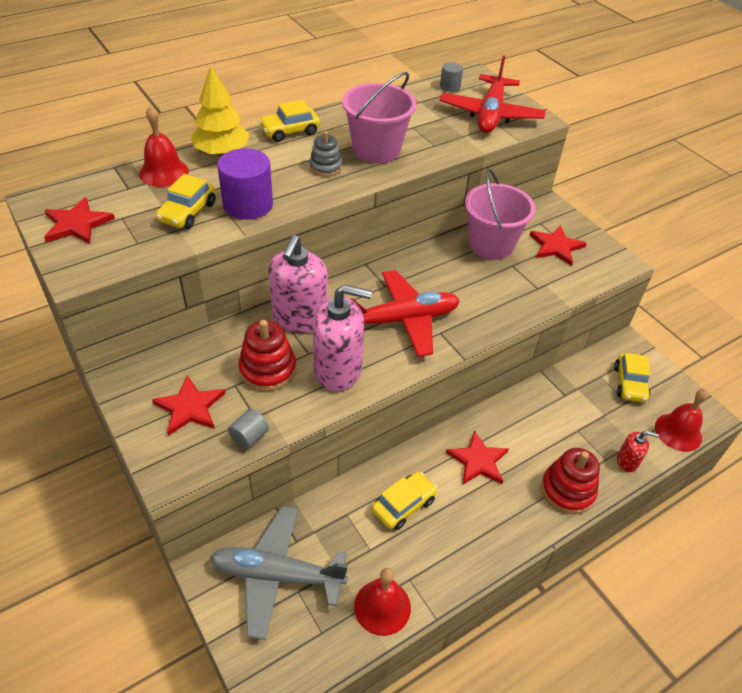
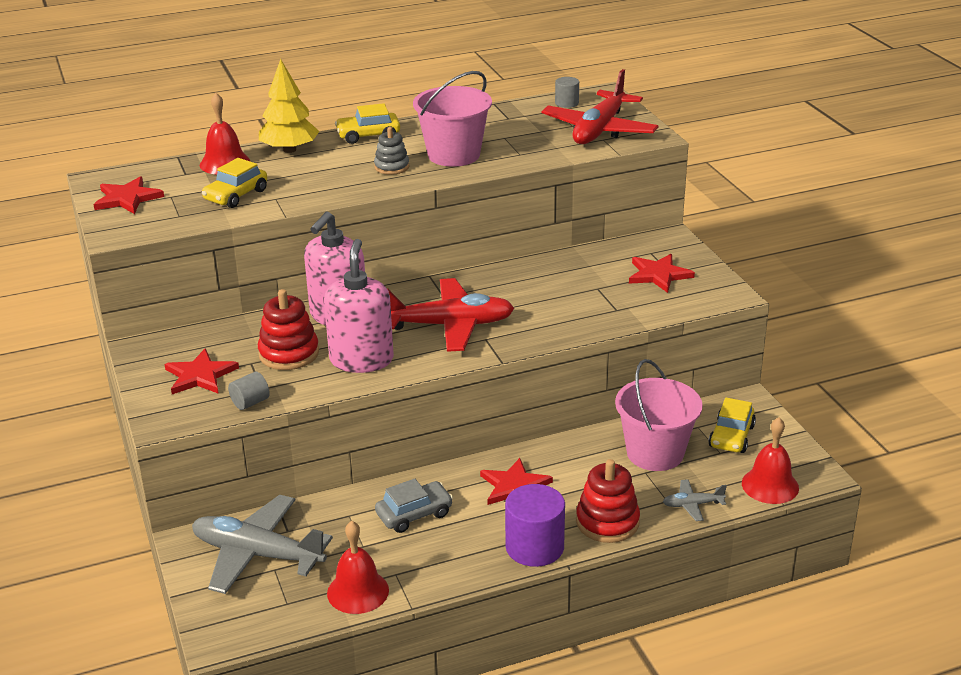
camera: 15 degrees right, 15 degrees down
purple cylinder [217,148,273,220] -> purple cylinder moved to [505,484,565,567]
pink soap dispenser [313,285,372,391] -> pink soap dispenser turned 105 degrees counterclockwise [324,239,394,373]
yellow car [372,472,437,530] -> grey car [375,479,453,533]
pink bucket [465,169,535,260] -> pink bucket moved to [615,359,703,471]
red soap dispenser [617,431,659,472] -> grey plane [663,479,727,521]

